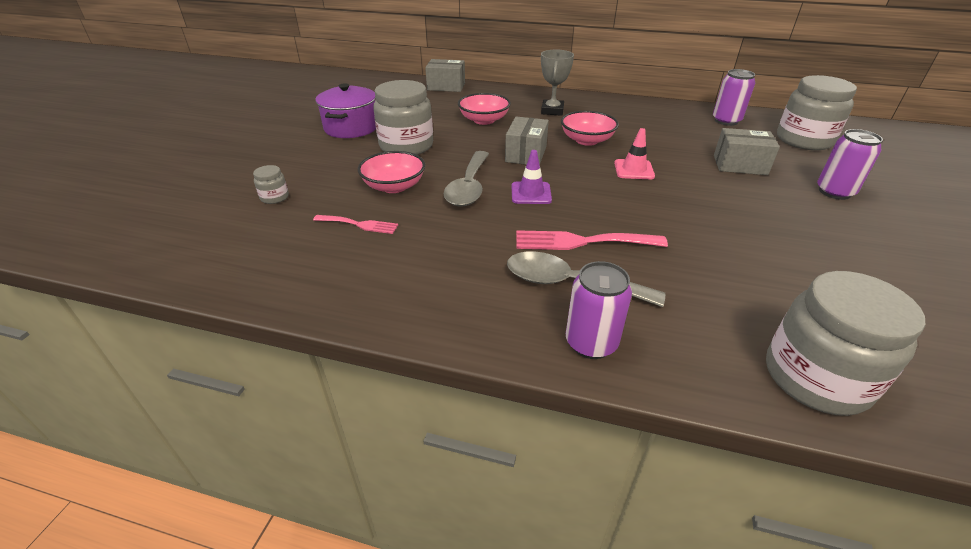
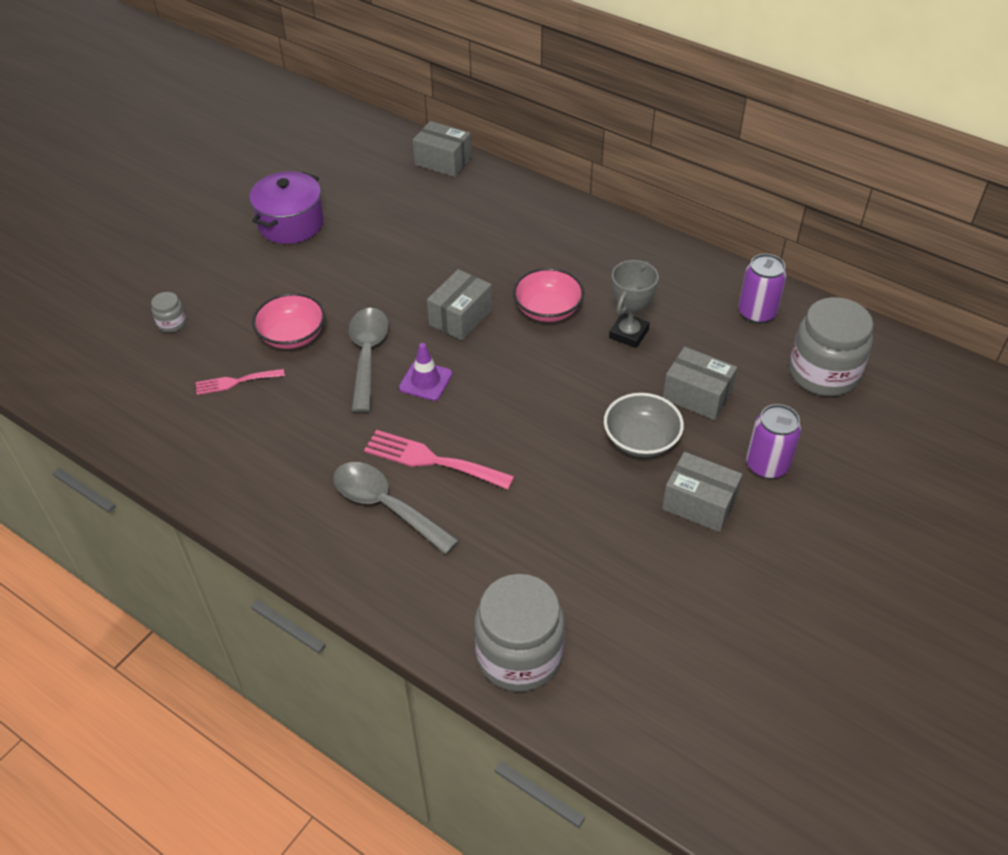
camera: 20 degrees right, 10 degrees up
pink fork [313,215,398,234] -> pink fork turned 135 degrees clockwise [196,369,285,395]
grey jar [373,80,433,155] -> none
grey spoon [443,151,489,206] -> grey spoon turned 150 degrees clockwise [349,308,389,412]
pink bowl [458,93,511,125] -> none
grey trophy [541,50,574,116] -> grey trophy moved to [609,260,659,348]
purple can [566,261,632,359] -> none
pink traffic cone [614,128,655,179] -> none
none -> grey bowl [604,393,684,457]
none -> grey box [662,452,743,532]

